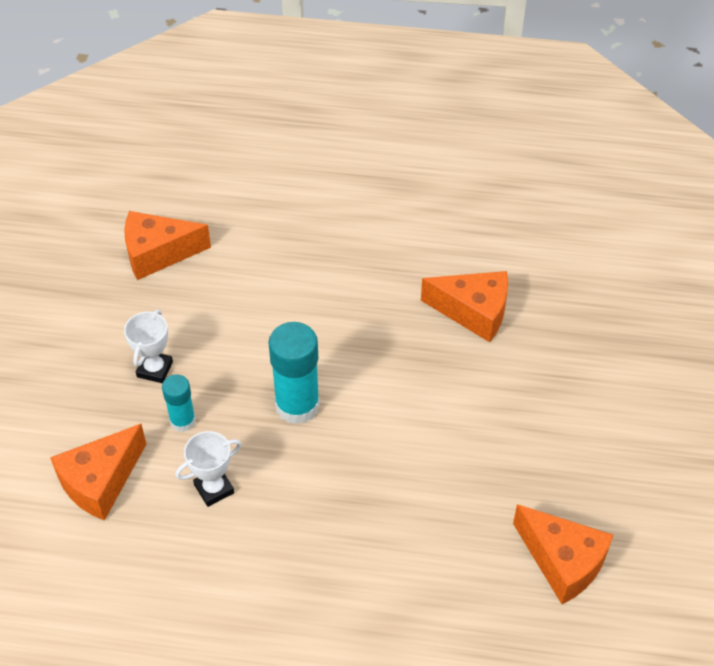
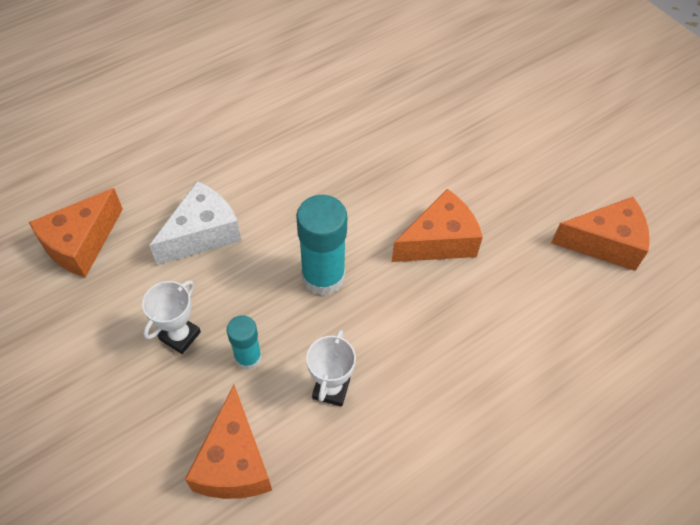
camera: 45 degrees left, 5 degrees up
white trophy [124,310,173,383] -> white trophy turned 60 degrees clockwise [142,280,201,354]
orange cheese [421,271,508,342] -> orange cheese moved to [392,189,483,262]
none -> white cheese [149,181,241,265]

